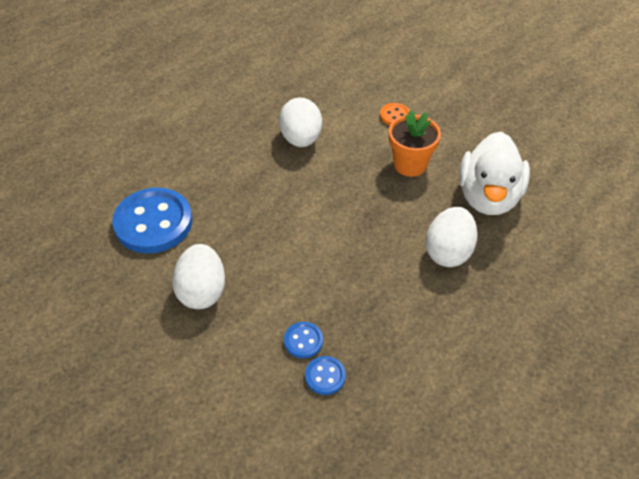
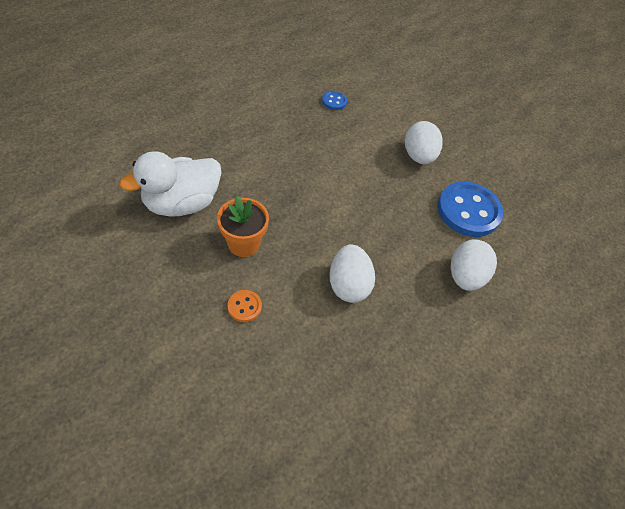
camera: 175 degrees right, 5 degrees up
blue button [284,322,323,358] -> none
white egg [426,207,478,267] -> white egg moved to [451,239,497,291]
white duck [459,132,530,215] -> white duck turned 135 degrees counterclockwise [119,151,222,217]

